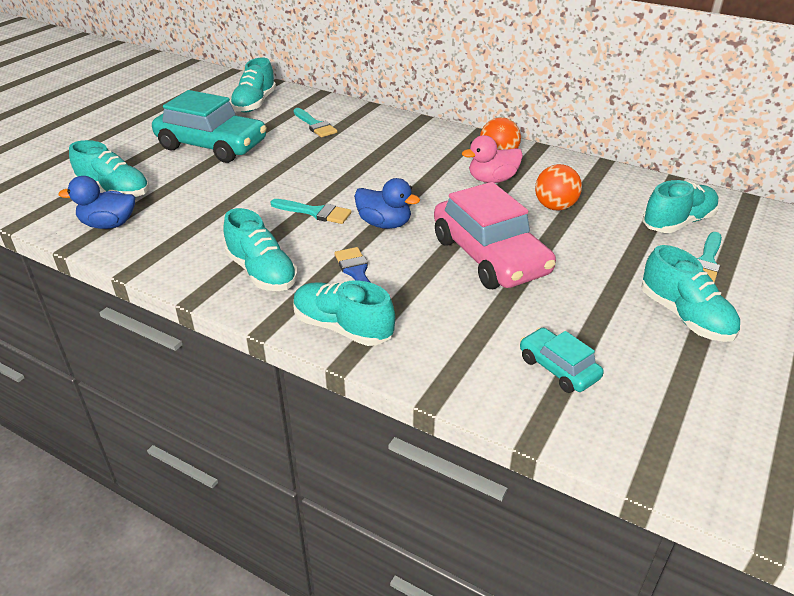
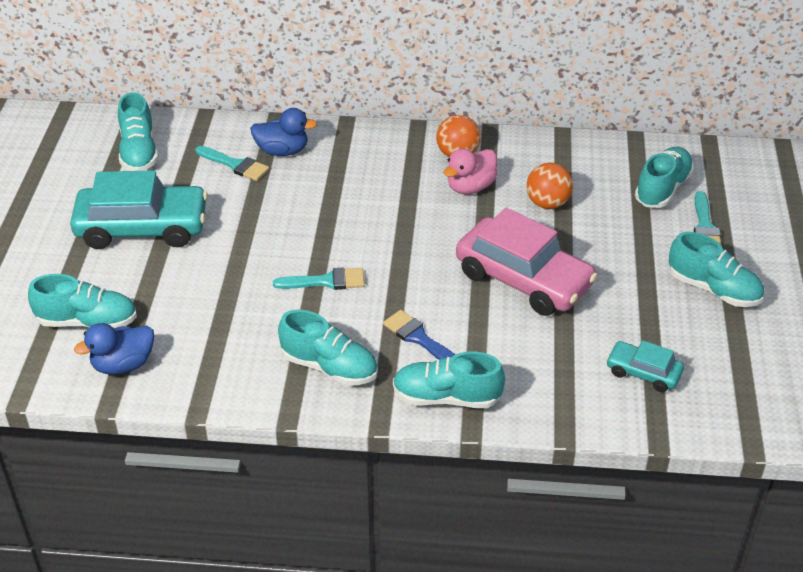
camera: 25 degrees left, 5 degrees up
blue duck [354,178,420,229] -> blue duck moved to [250,108,317,156]

